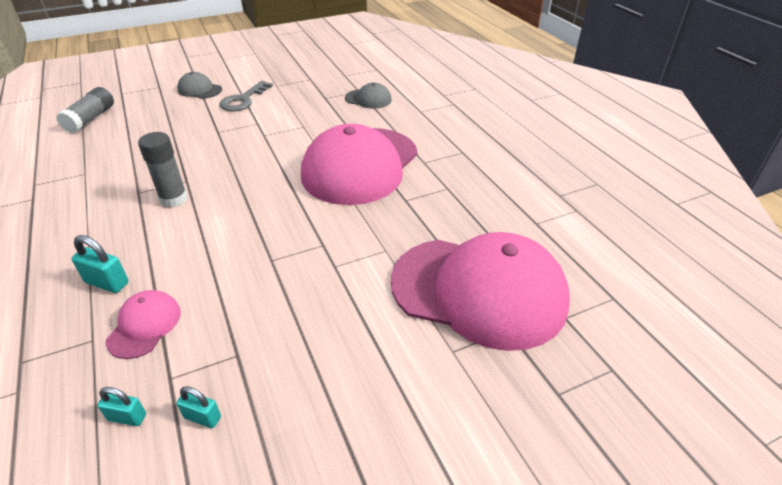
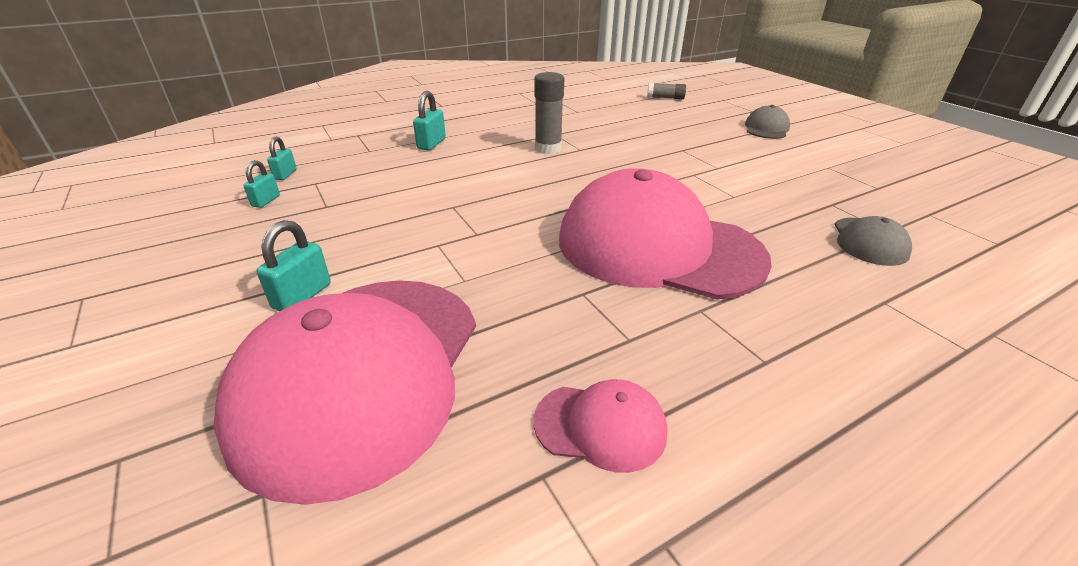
camera: 85 degrees right, 5 degrees down
grey glue stick [56,87,114,133] -> grey glue stick [647,83,686,99], size x0.65
pink cap [106,290,181,359] -> pink cap moved to [534,379,667,473]
grey key [220,81,273,112] -> none
none -> turquoise padlock [256,220,331,311]

